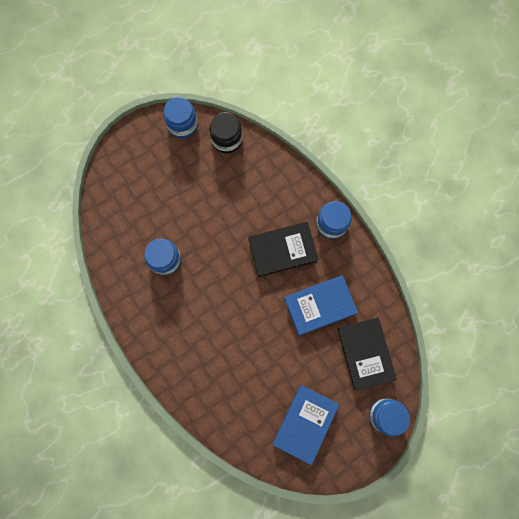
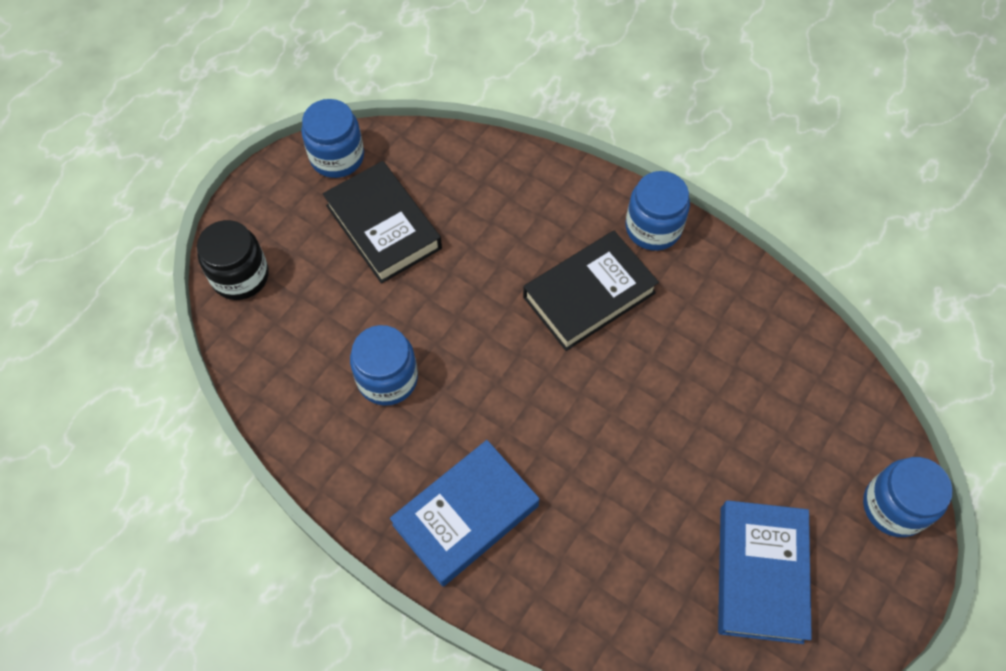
camera: 20 degrees left, 15 degrees down
black jar [209,112,242,153] -> black jar moved to [197,220,269,300]
blue book [284,275,358,336] -> blue book moved to [390,440,539,587]
black book [337,318,397,391] -> black book moved to [323,161,442,284]

